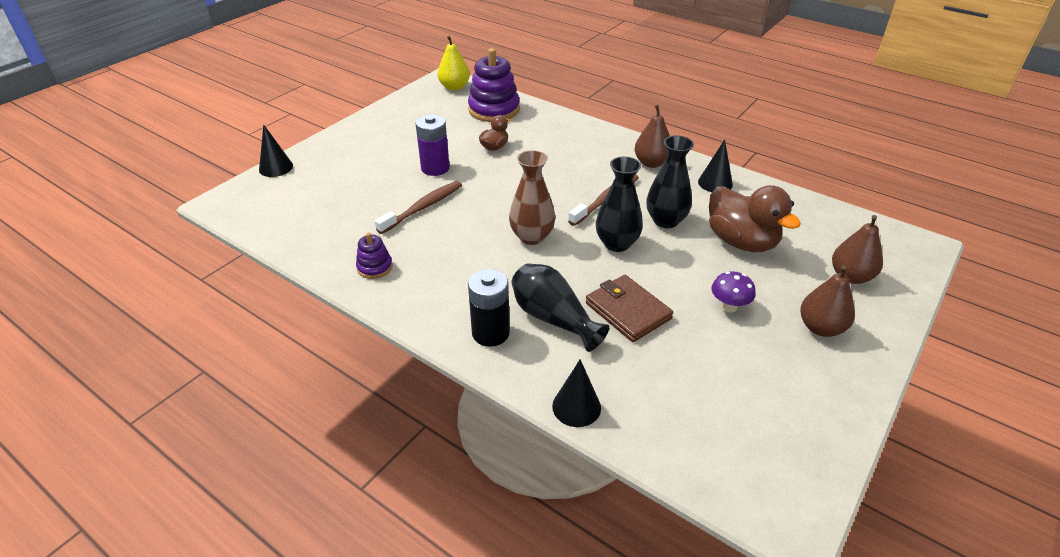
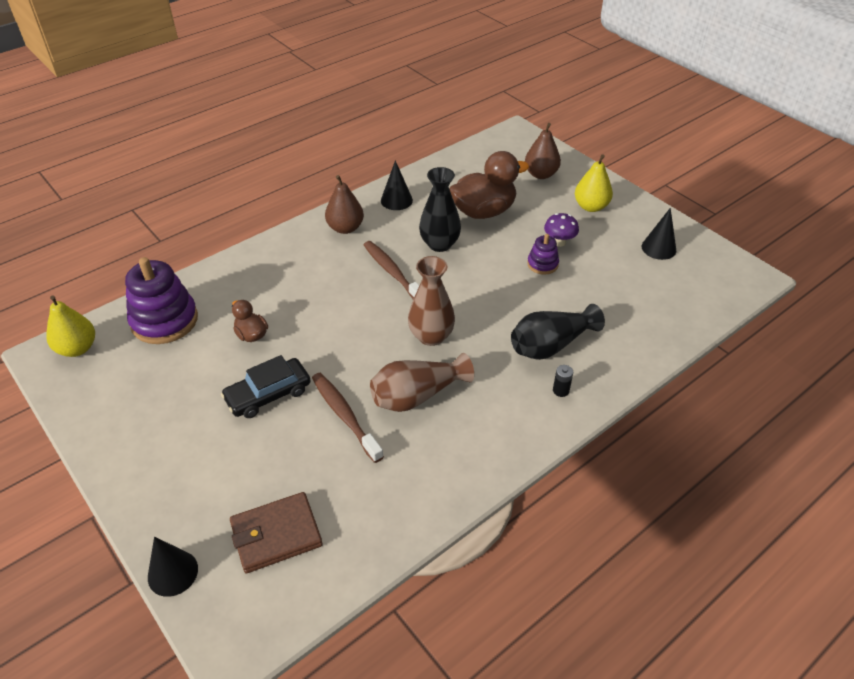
camera: 75 degrees left, 5 degrees up
purple stacking toy [356,232,393,279] -> purple stacking toy moved to [527,234,559,275]
purple battery [415,115,450,176] -> black car [221,355,311,418]
black battery [468,269,510,347] -> black battery [553,365,573,397], size x0.47
black cone [552,359,601,427] -> black cone moved to [642,208,676,260]
brown wallet [586,275,673,342] -> brown wallet moved to [230,492,323,573]
black vase [596,156,643,252] -> none
brown pear [800,265,855,337] -> yellow pear [575,154,613,212]
none -> brown vase [370,353,474,412]

